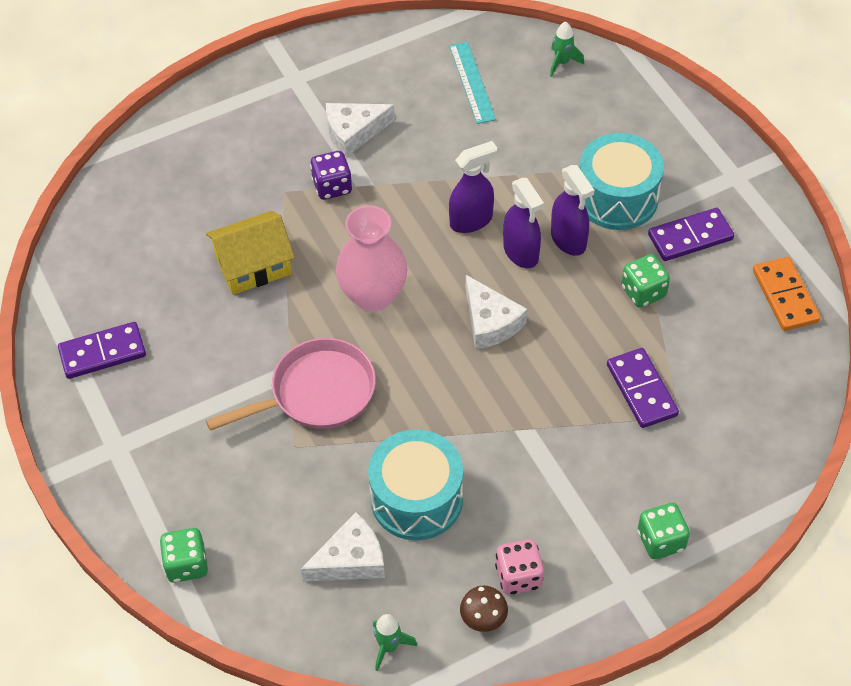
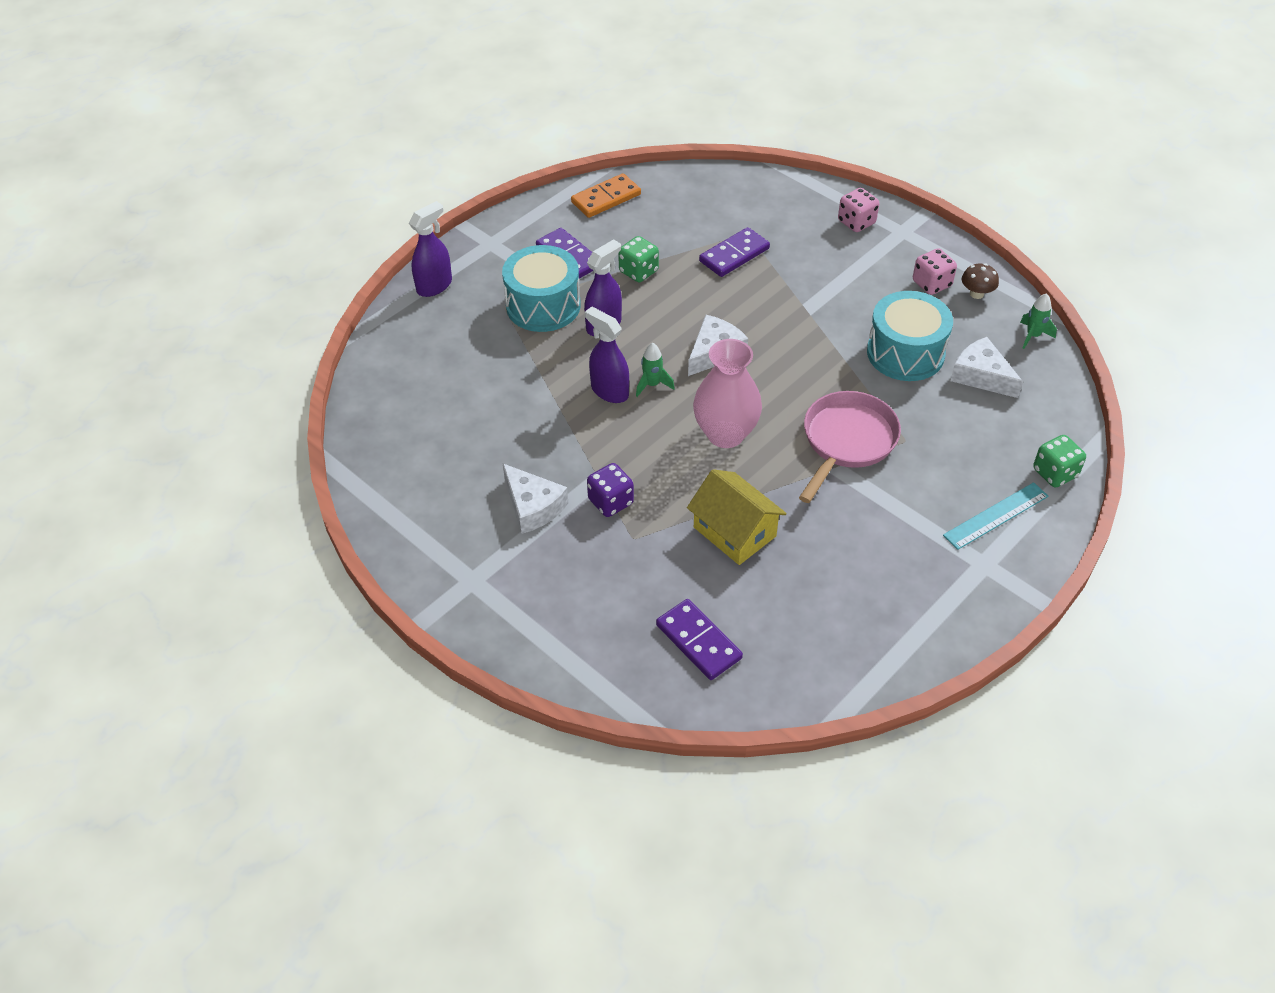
camera: 110 degrees left, 5 degrees down
purple domino [58,322,146,379] -> purple domino moved to [656,599,743,680]
pink pan [206,338,376,431] -> pink pan turned 75 degrees clockwise [799,391,901,503]
turquoise ruler [449,42,496,124] -> turquoise ruler moved to [943,482,1049,550]
purple spray bottle [503,178,544,268] -> purple spray bottle moved to [409,201,452,297]
green rocket [550,21,584,77] -> green rocket moved to [636,343,675,397]
green dice [638,503,690,559] -> pink dice [838,188,879,232]

